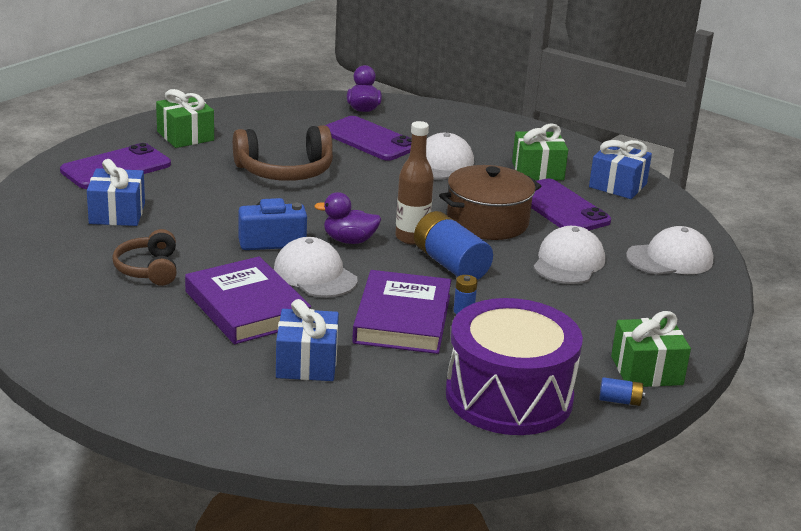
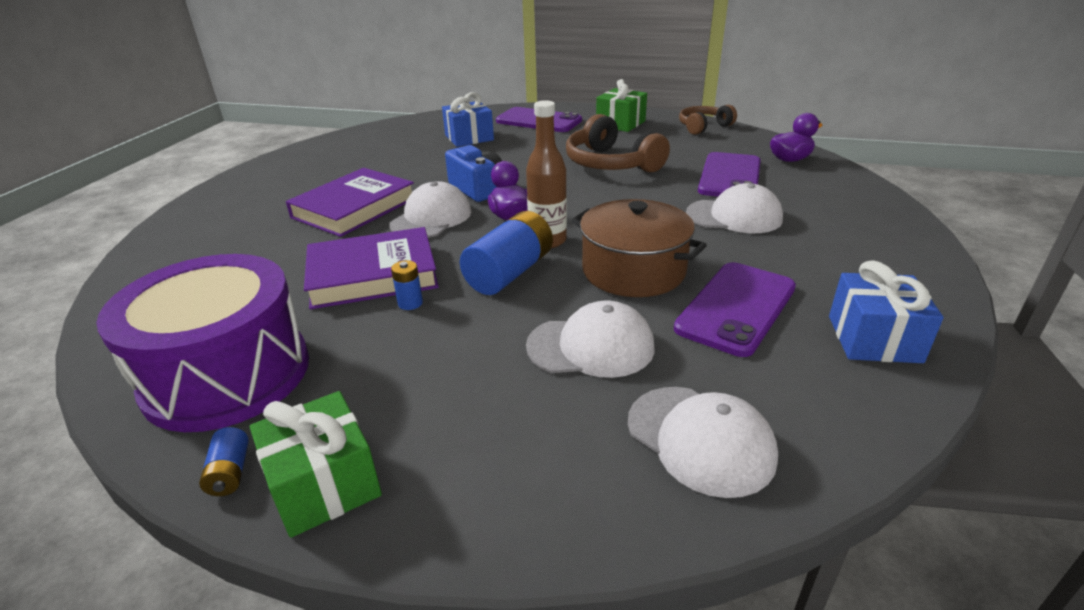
camera: 70 degrees right, 5 degrees up
brown headphones [112,229,177,286] -> brown headphones moved to [679,105,737,135]
blue gift [276,299,339,381] -> none
green gift [512,123,568,180] -> none

